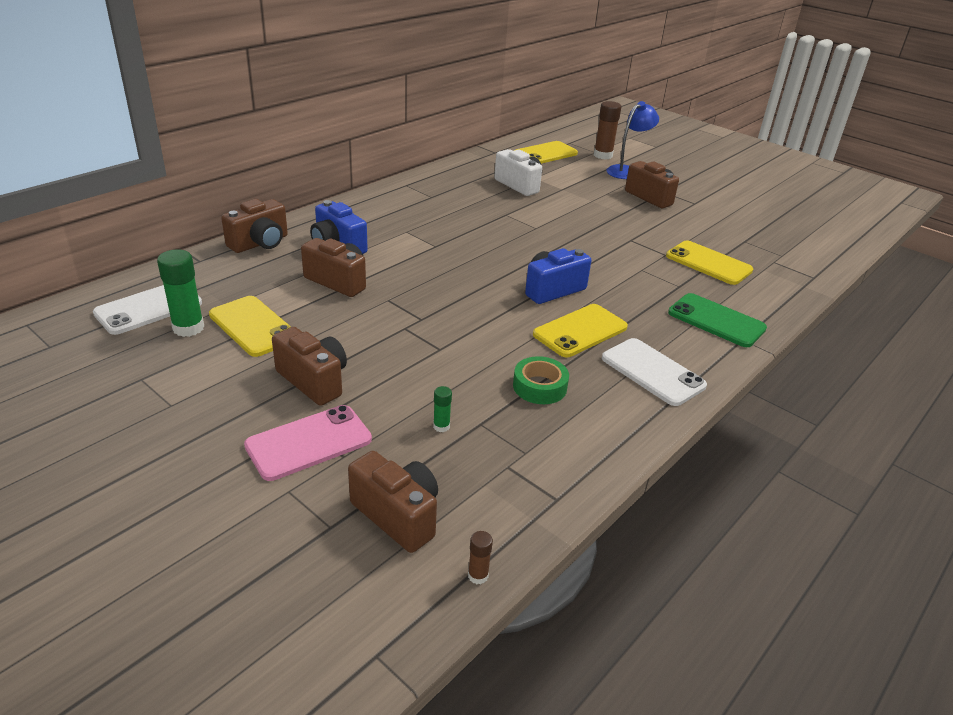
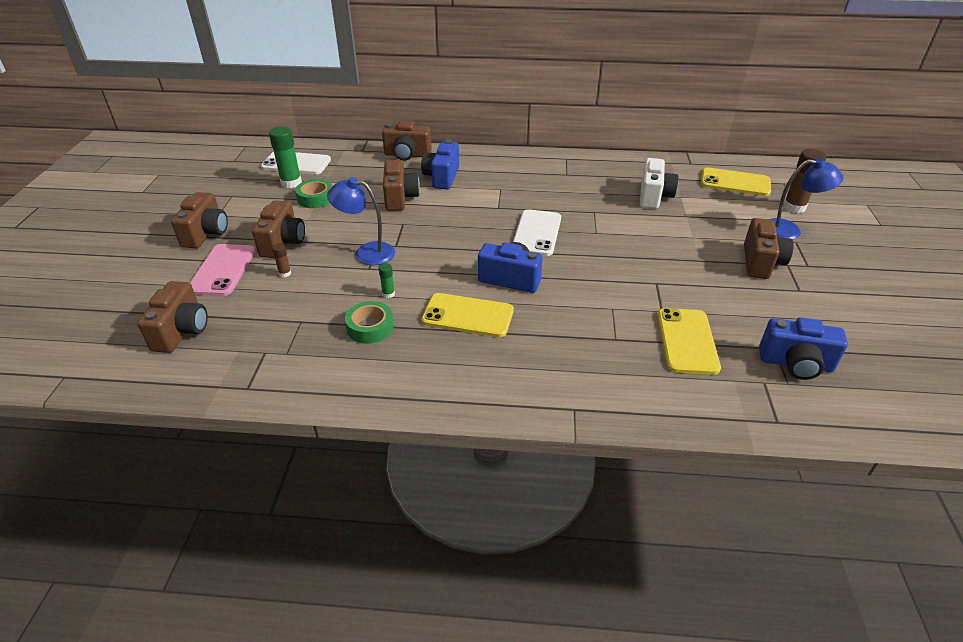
camera: 55 degrees right, 5 degrees up
yellow phone [209,296,291,357] -> green tape [295,179,332,208]
pink phone [244,405,372,481] -> pink phone turned 75 degrees clockwise [190,244,256,296]
green glue stick [433,386,452,432] -> green glue stick moved to [379,263,395,298]
brown glue stick [468,531,493,584] -> brown glue stick moved to [272,243,291,277]
white phone [602,338,707,406] -> white phone moved to [513,209,561,256]
green phone [668,293,767,347] -> none
none -> brown camera [171,192,228,248]
none -> blue lamp [327,177,395,265]
none -> blue camera [759,317,848,380]

